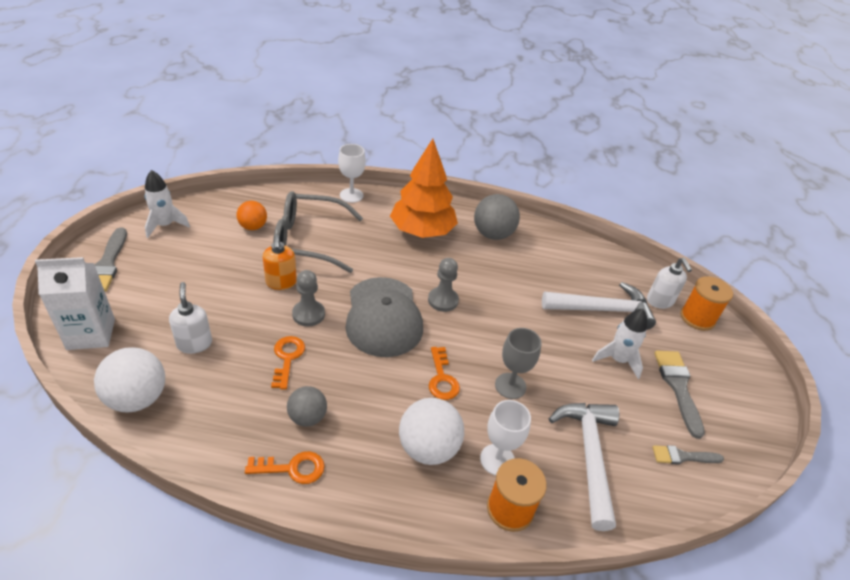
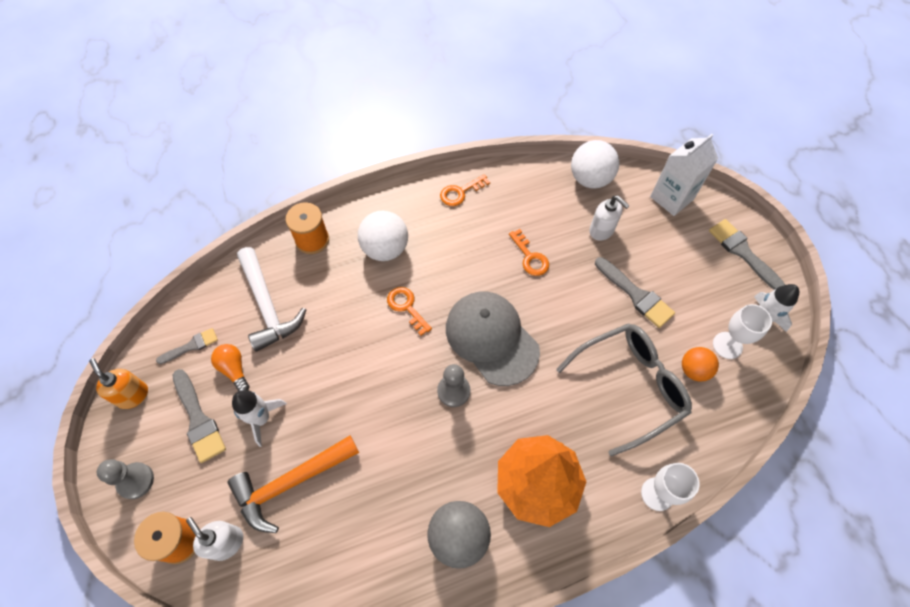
camera: 155 degrees right, 20 degrees up
orange soap dispenser [262,235,297,290] -> orange soap dispenser moved to [89,358,148,409]
grey ball [287,386,327,427] -> none
grey pawn [292,270,325,326] -> grey pawn moved to [97,459,154,499]
white goblet [480,400,531,476] -> white goblet moved to [713,304,772,359]
grey goblet [495,328,542,399] -> none
white hammer [542,282,656,330] -> orange hammer [228,436,359,533]
none -> orange light bulb [211,344,250,391]
none -> grey brush [595,257,675,328]

